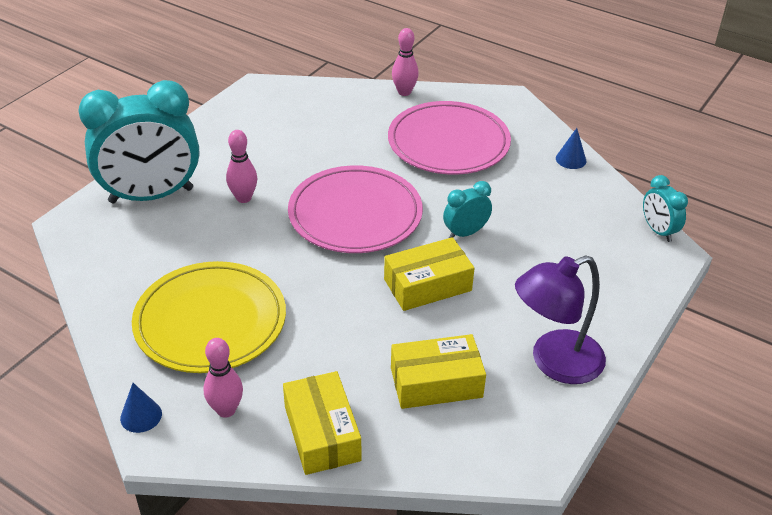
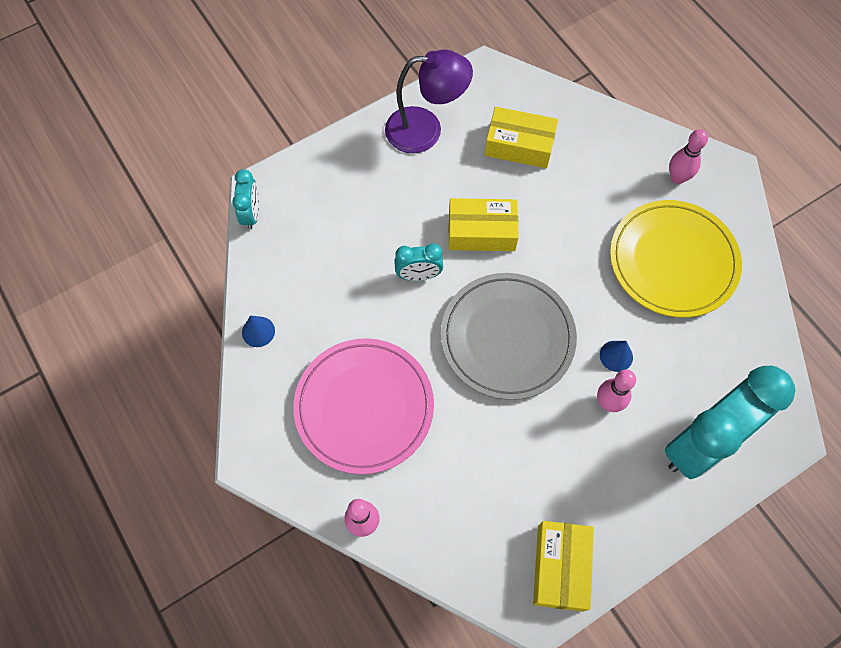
camera: 155 degrees left, 25 degrees up
turquoise clock [78,80,199,204] -> turquoise clock turned 135 degrees clockwise [665,366,795,479]
blue cone [120,383,162,433] -> blue cone moved to [600,341,633,372]
yellow box [283,371,361,475] -> yellow box moved to [533,521,594,612]
pink plate [288,165,423,253] -> grey plate [441,273,577,400]

